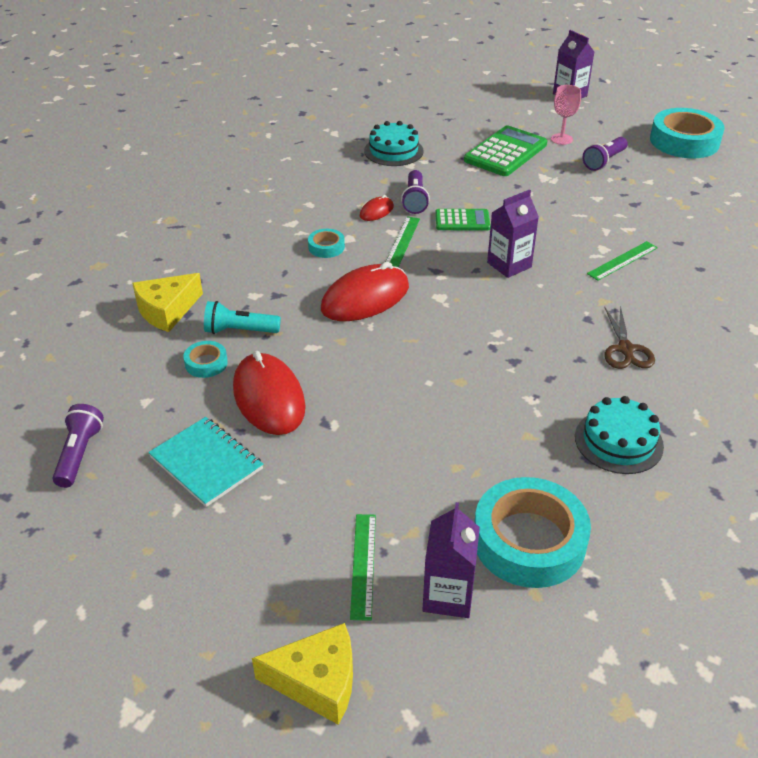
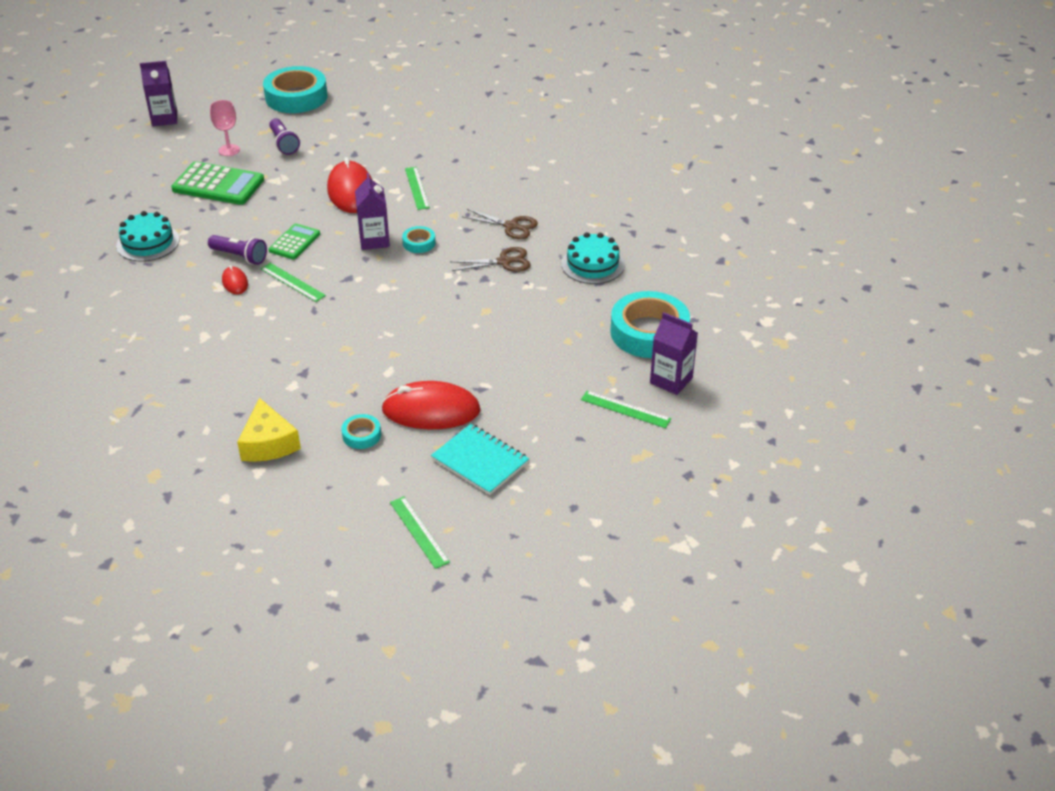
camera: 65 degrees left, 0 degrees up
purple flashlight [52,404,104,488] -> green ruler [390,496,450,569]
turquoise notebook [148,417,263,507] -> turquoise notebook turned 60 degrees clockwise [431,424,529,495]
turquoise flashlight [204,301,281,334] -> none
yellow cheese [252,623,353,725] -> none
turquoise tape [308,229,345,258] -> turquoise tape moved to [402,226,436,253]
red mouse [321,262,409,321] -> red mouse moved to [327,157,372,213]
green calculator [464,125,547,176] -> green calculator turned 135 degrees clockwise [171,161,264,205]
none -> brown scissors [451,247,531,272]

